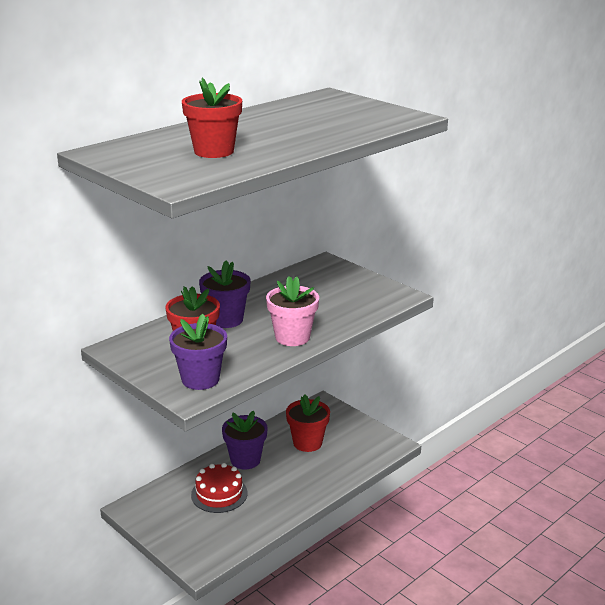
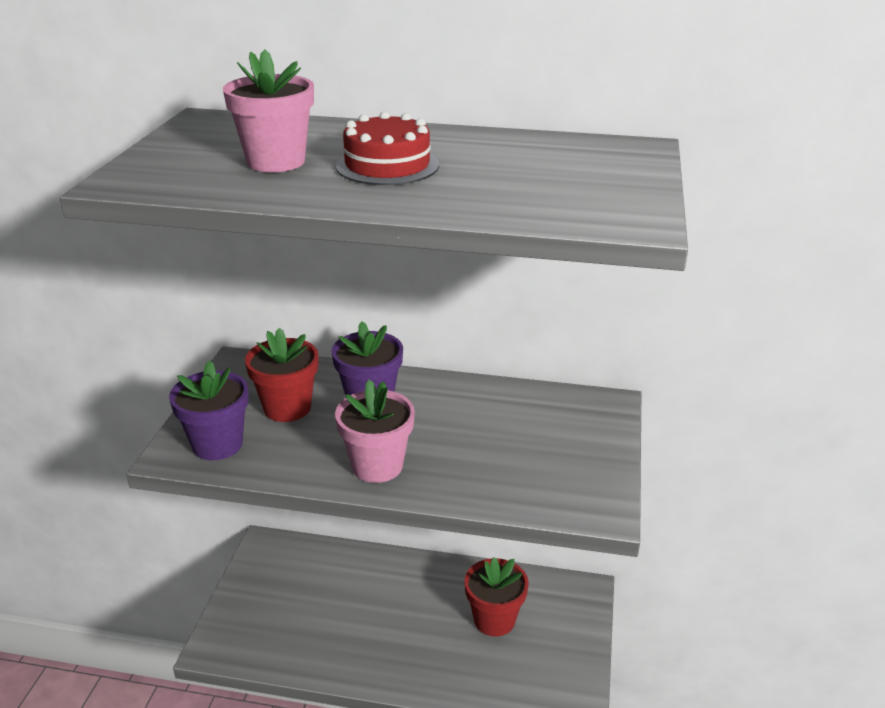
camera: 55 degrees right, 5 degrees up
red flower pot [182,77,242,158] -> pink flower pot [223,49,314,172]
red cake [191,463,248,513] -> red cake moved to [335,112,439,185]
purple flower pot [222,411,268,470] -> none

